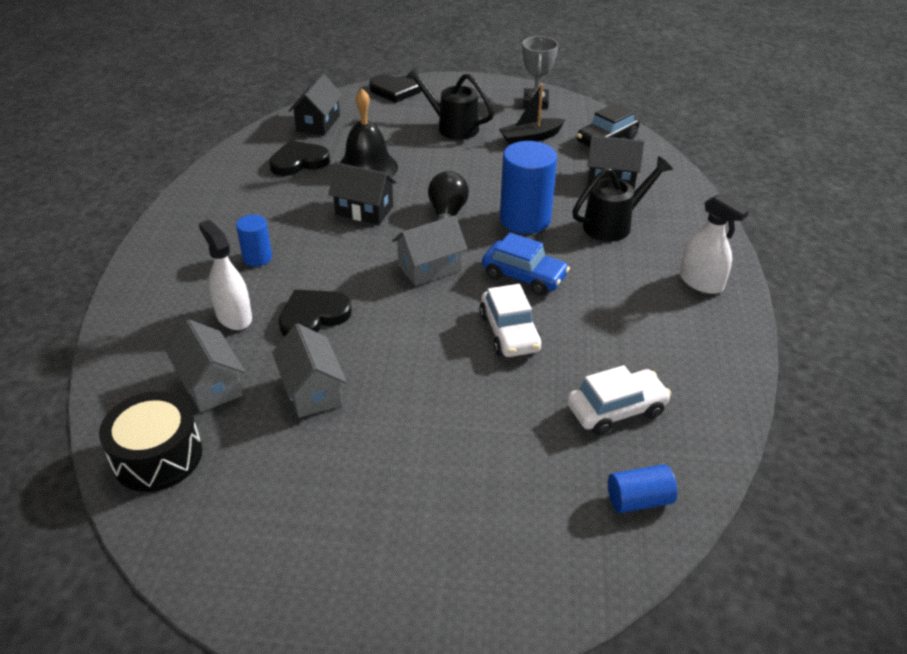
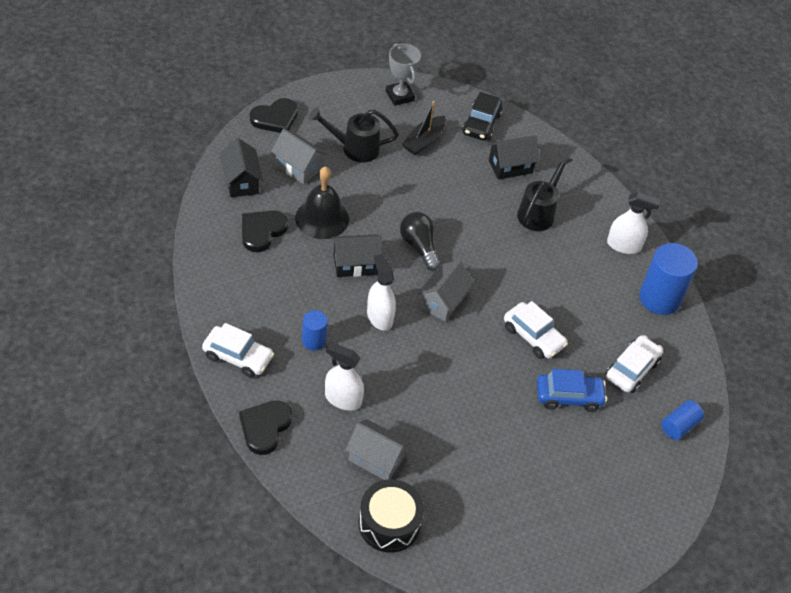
camera: 35 degrees left, 10 degrees up
grey house [272,323,347,418] -> grey house moved to [271,129,327,184]
black heart [279,290,352,337] -> black heart moved to [239,400,292,455]
blue car [482,232,570,295] -> blue car moved to [537,369,607,412]
blue cylinder [500,141,557,234] -> blue cylinder moved to [639,243,698,315]
none -> white car [202,323,274,378]
none -> white spray bottle [367,254,396,331]

